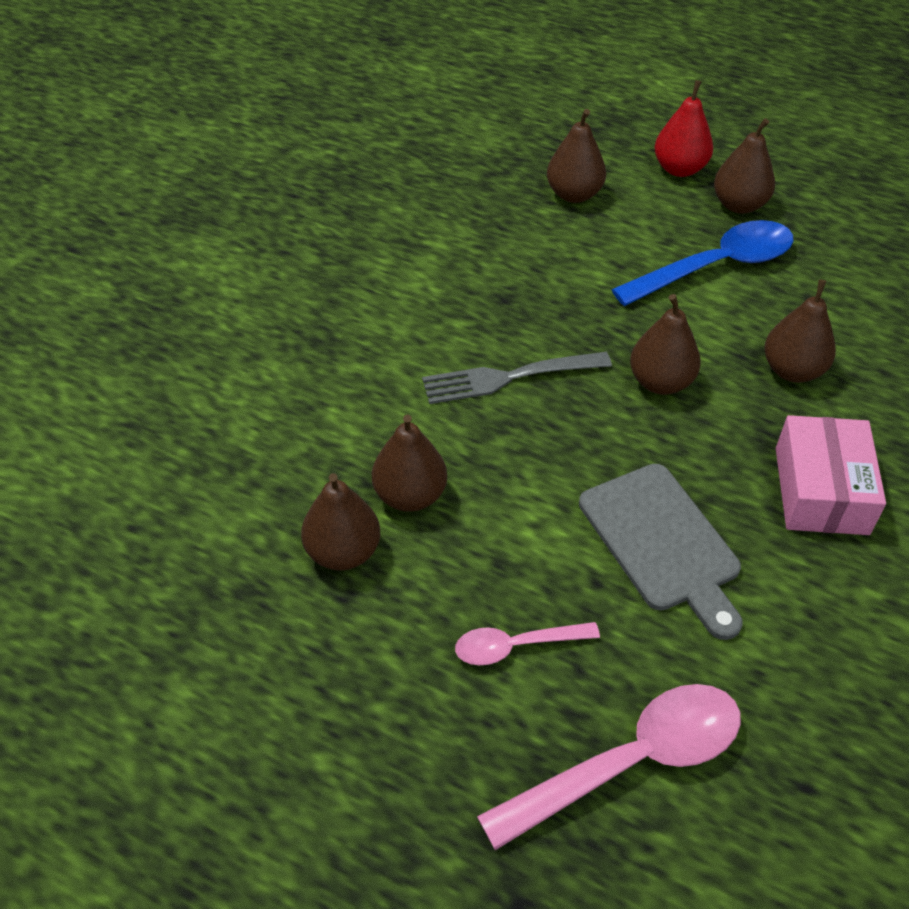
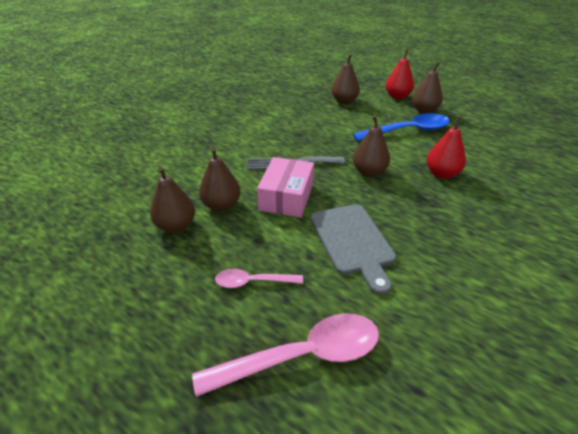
camera: 10 degrees right, 10 degrees down
brown pear [764,280,836,383] -> red pear [427,117,466,179]
pink box [776,415,886,535] -> pink box moved to [257,157,314,218]

